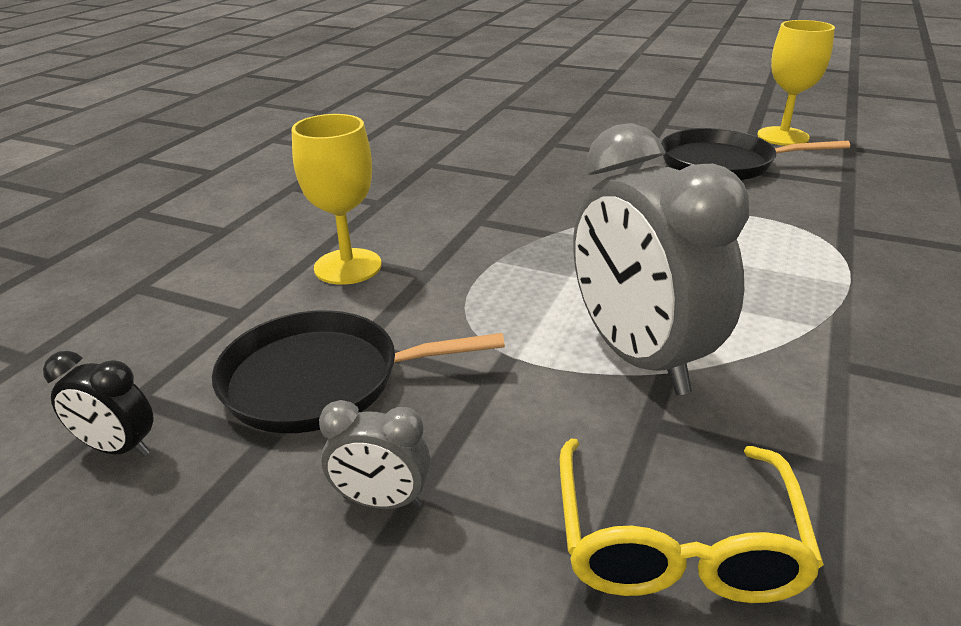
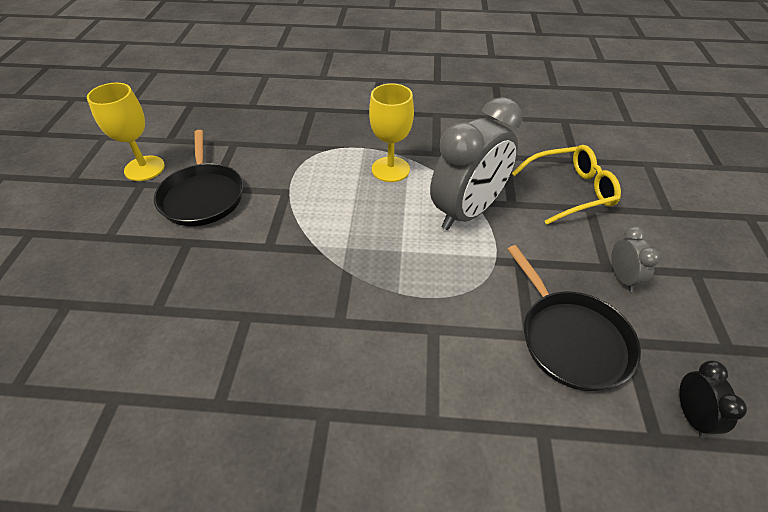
camera: 110 degrees left, 15 degrees up
yellow goblet [292,114,382,285] -> yellow goblet moved to [369,83,414,182]

